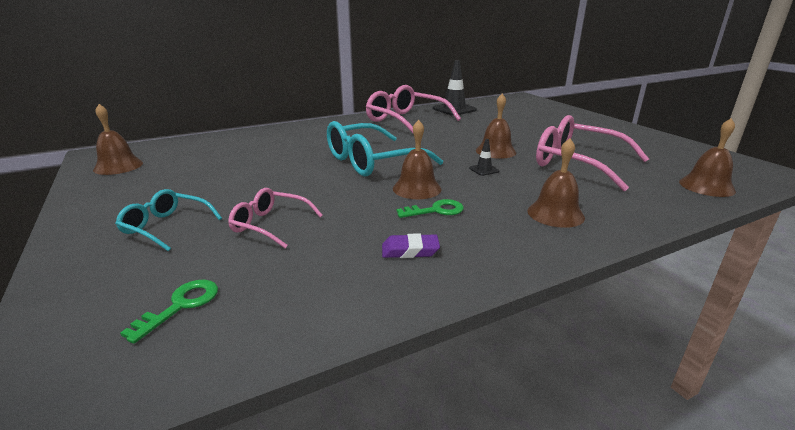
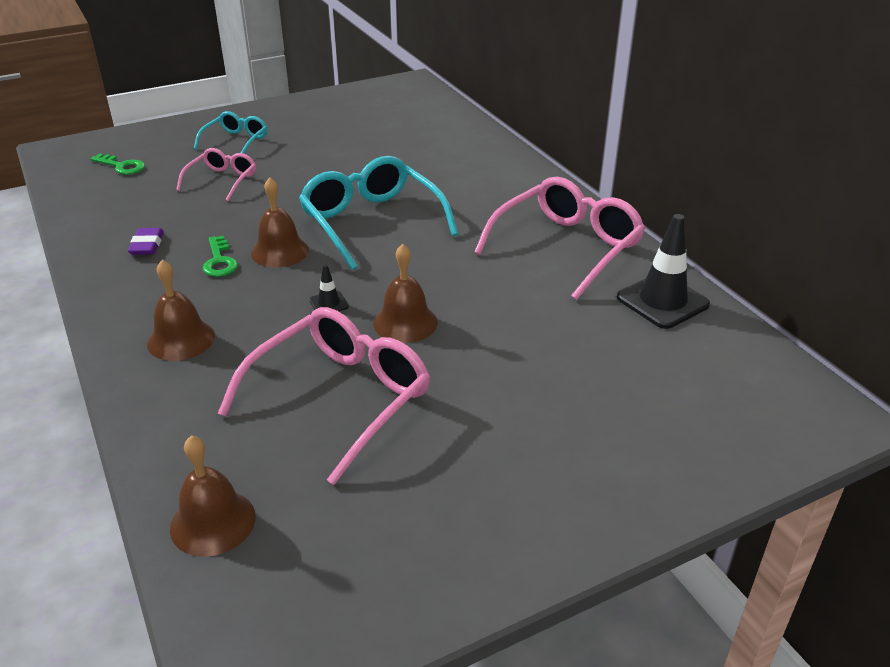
camera: 90 degrees right, 10 degrees up
brown bell [93,104,143,175] -> none

